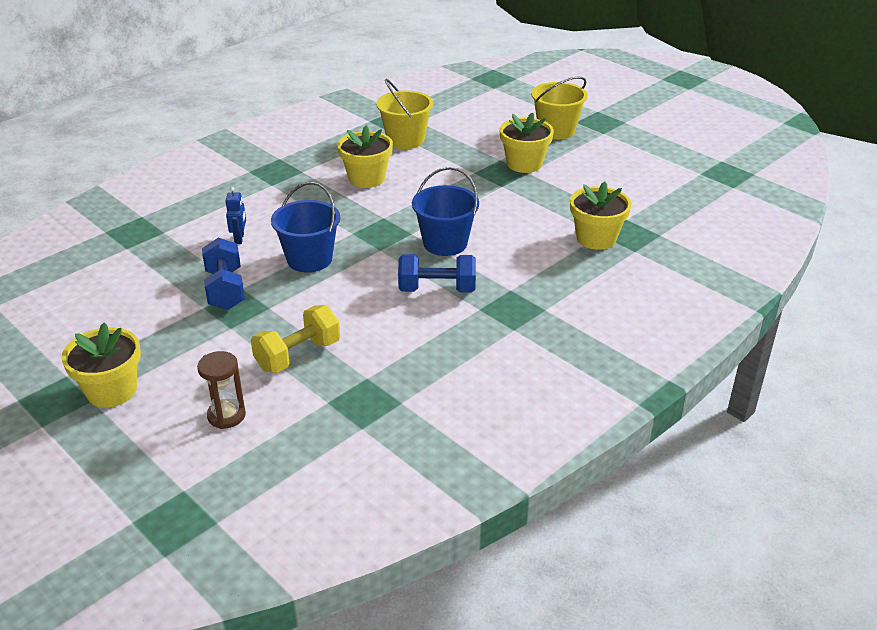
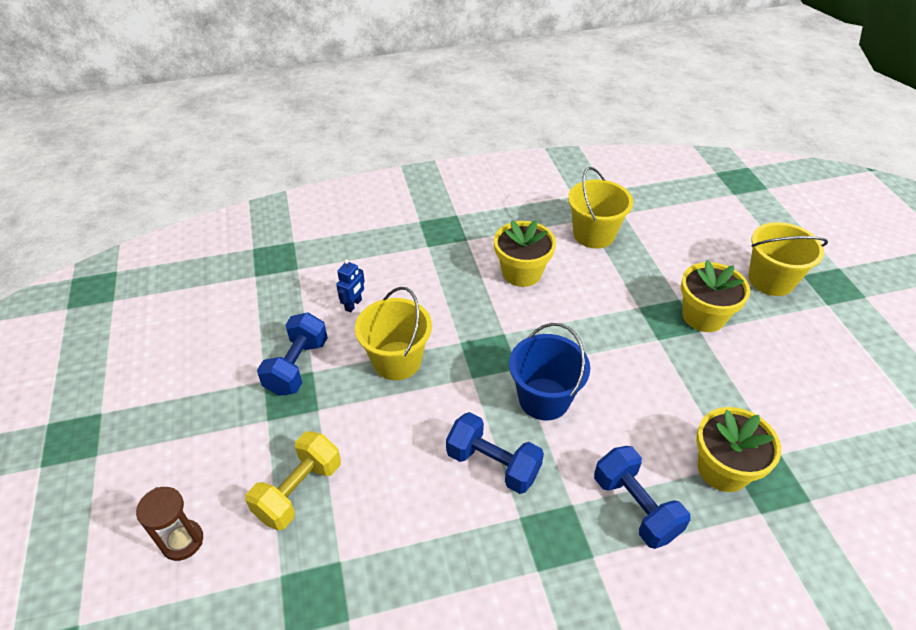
camera: 30 degrees right, 10 degrees up
yellow flower pot [61,323,141,408] -> none
yellow dumbbell [251,305,340,373] -> yellow dumbbell turned 45 degrees counterclockwise [245,431,341,530]
blue bucket [271,182,340,272] -> yellow bucket [355,287,432,380]
none -> blue dumbbell [594,446,690,549]

